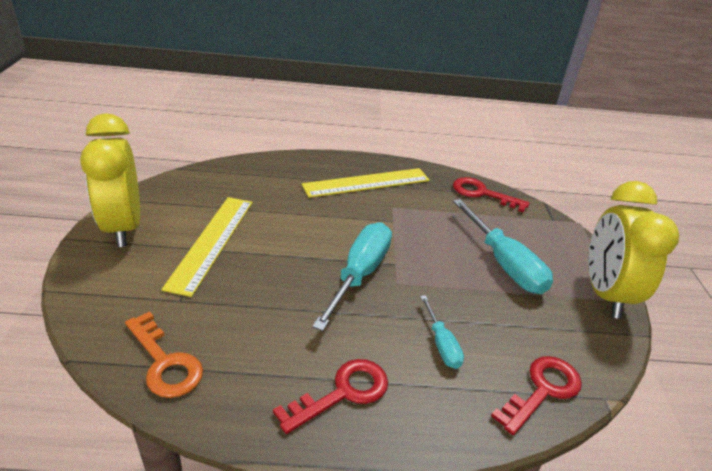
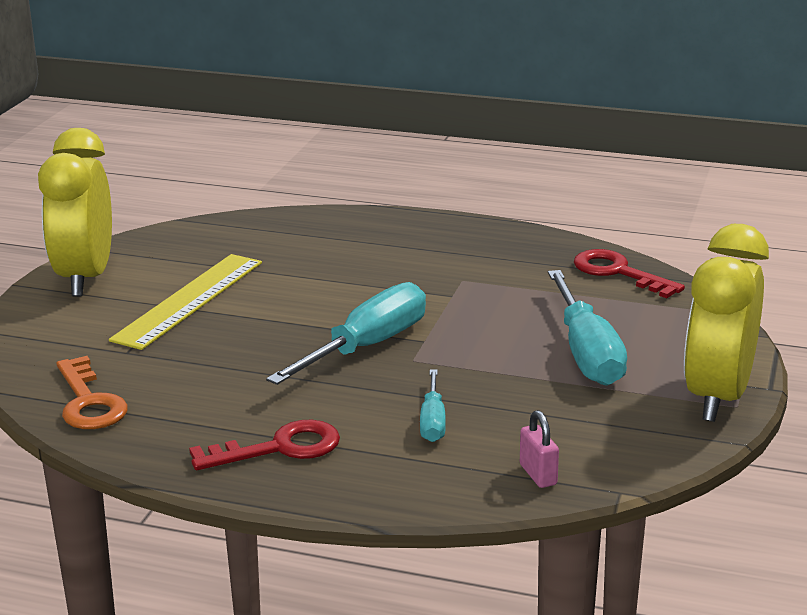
camera: 20 degrees right, 10 degrees down
yellow ruler [302,168,430,198] -> none
red key [491,356,582,435] -> pink padlock [520,410,559,488]

